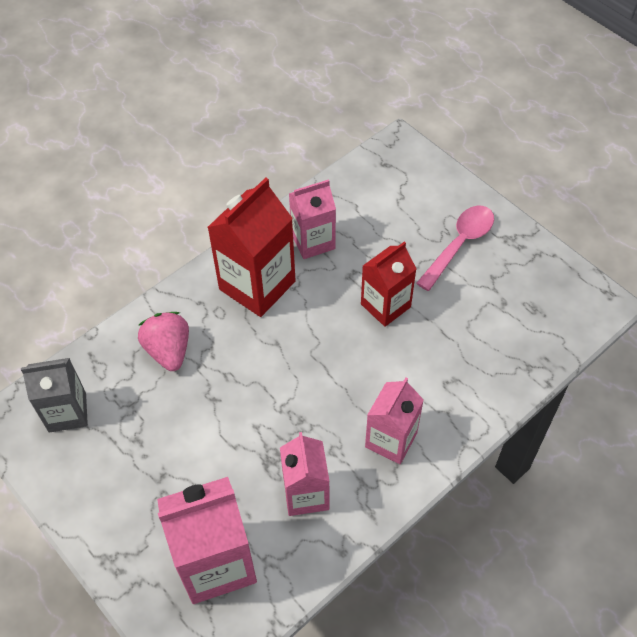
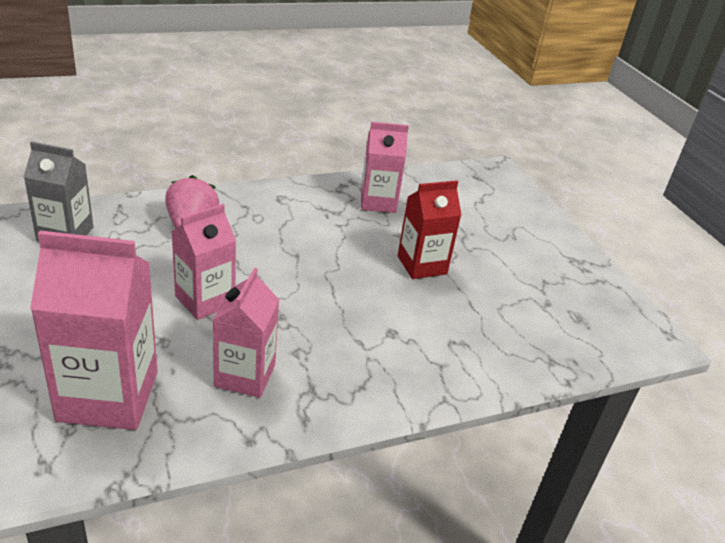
camera: 15 degrees right, 20 degrees down
red carton [207,177,296,317] -> none
pink carton [365,377,424,464] -> pink carton moved to [171,204,236,320]
pink spoon [416,206,494,291] -> none

